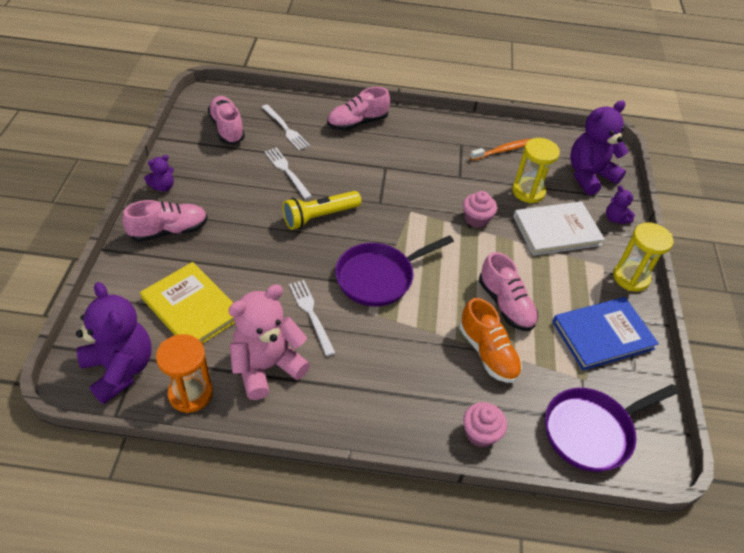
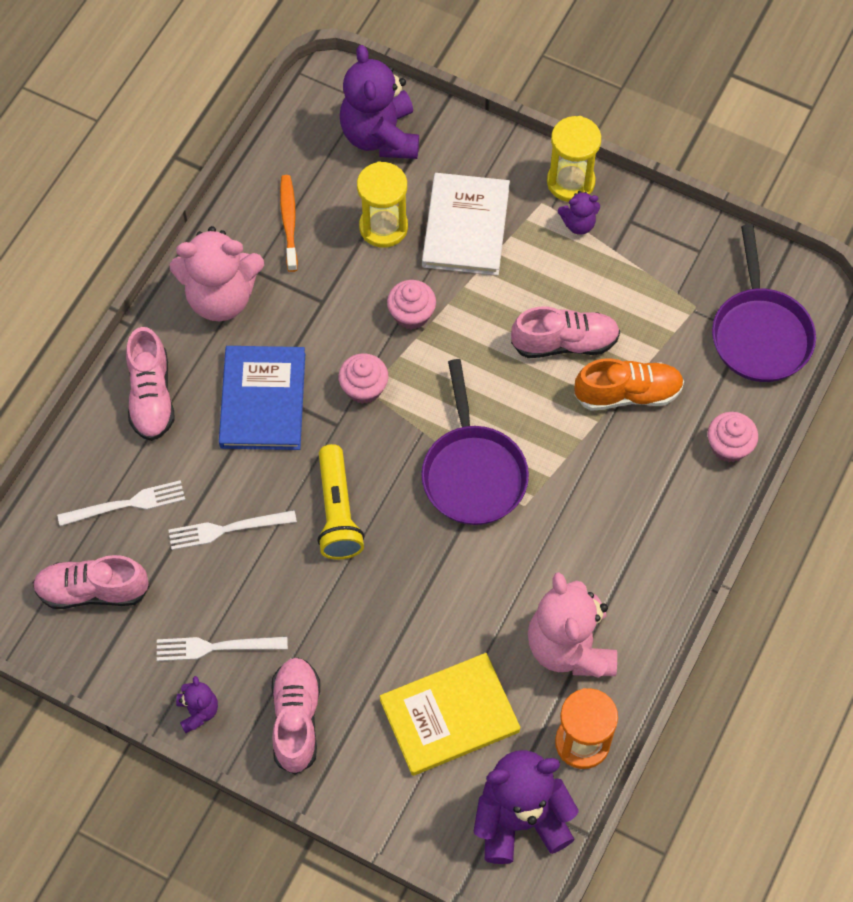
camera: 65 degrees left, 15 degrees up
white fork [289,280,335,356] -> white fork moved to [157,636,288,661]
blue book [552,297,659,370] -> blue book moved to [219,346,305,450]
purple teddy bear [606,185,635,224] -> purple teddy bear moved to [558,191,600,235]
none -> pink teddy bear [169,226,264,321]
none -> pink cupcake [338,353,389,404]

